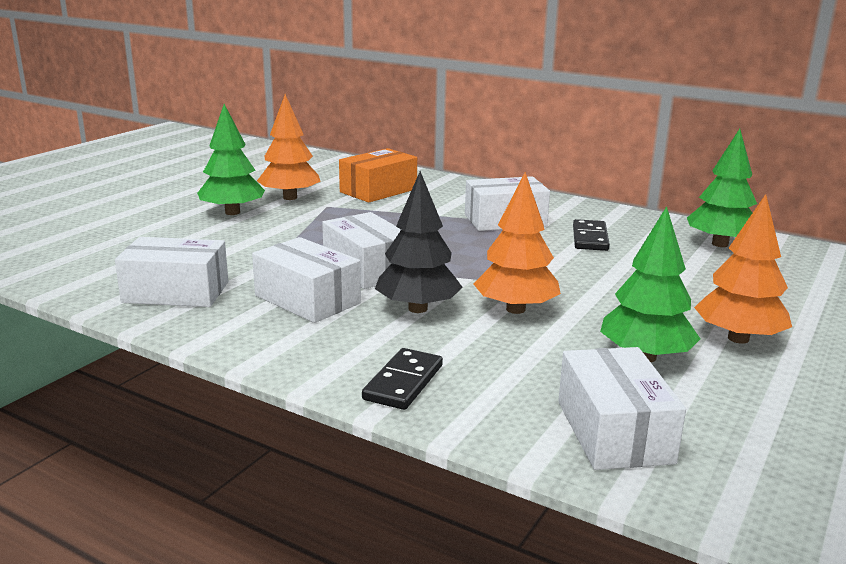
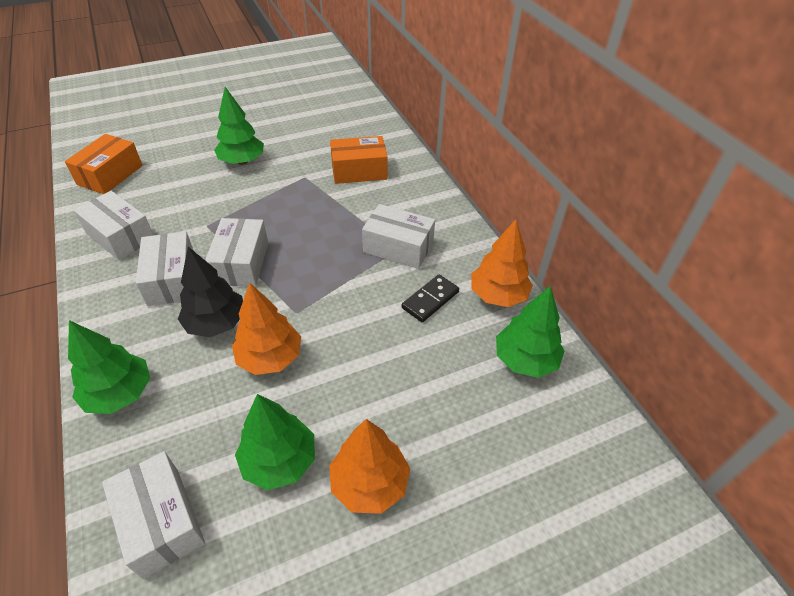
camera: 35 degrees right, 25 degrees up
orange tree [257,94,321,200] -> orange tree moved to [471,220,533,307]
black domino [362,348,443,410] -> green tree [68,320,150,414]
white box [558,347,686,470] -> white box turned 60 degrees counterclockwise [102,451,205,579]
none -> orange box [65,134,143,194]

